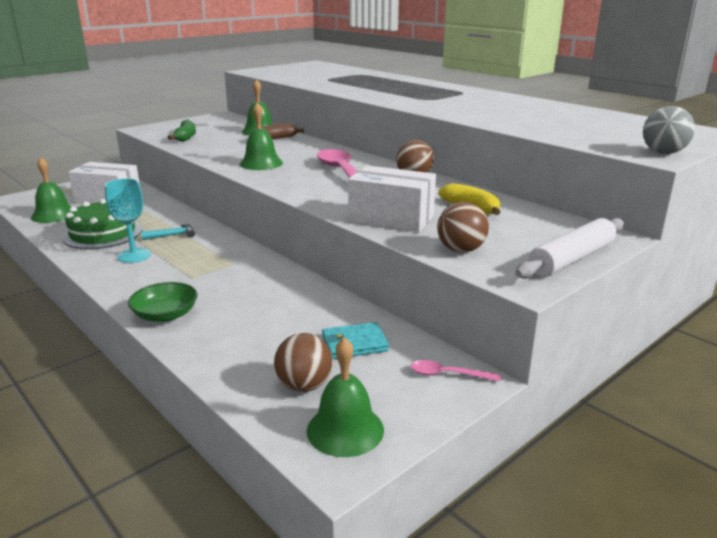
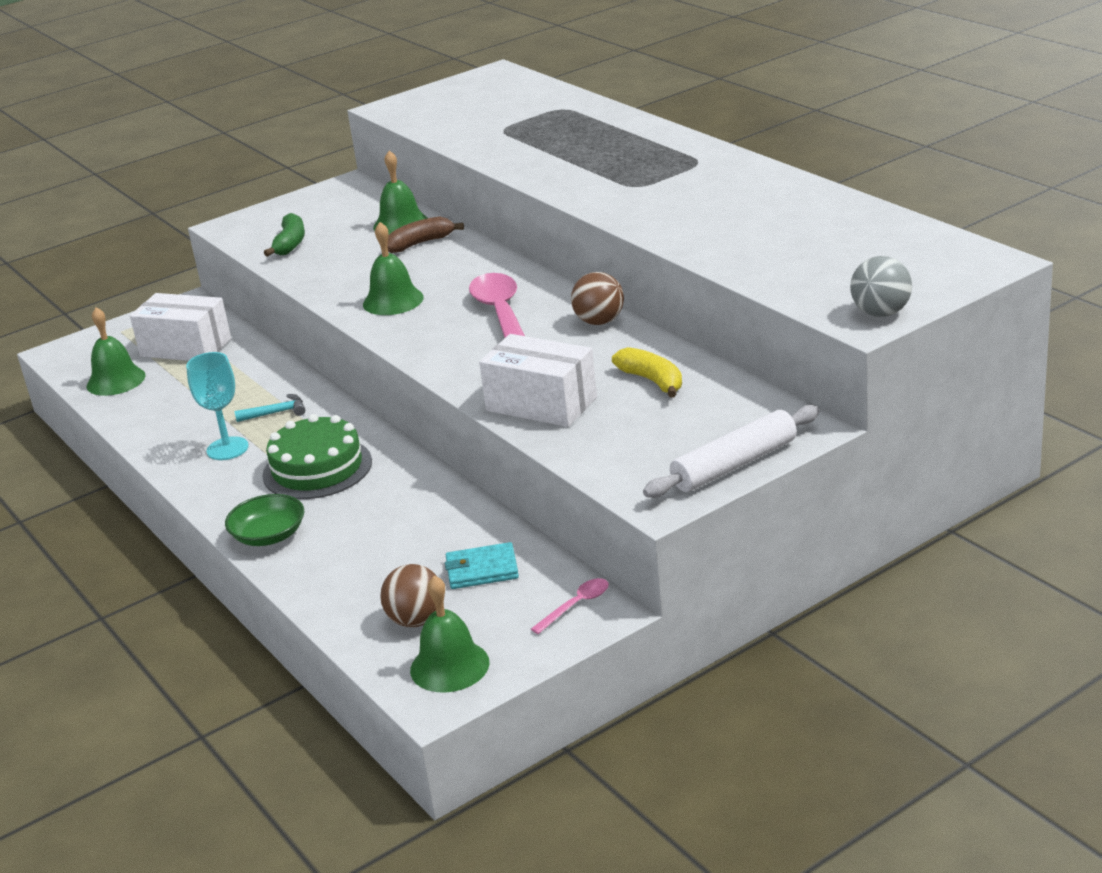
camera: 10 degrees right, 5 degrees up
green cake [62,199,142,249] -> green cake moved to [262,414,372,499]
pink spoon [411,360,500,382] -> pink spoon turned 120 degrees clockwise [531,578,609,634]
brown ball [437,202,489,253] -> none

